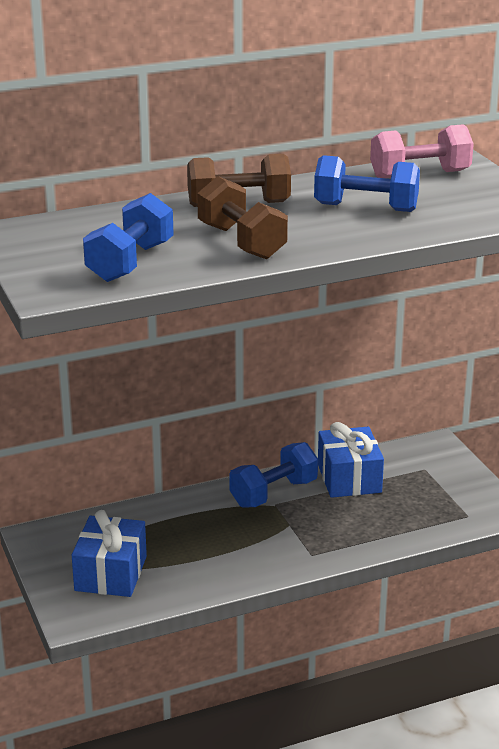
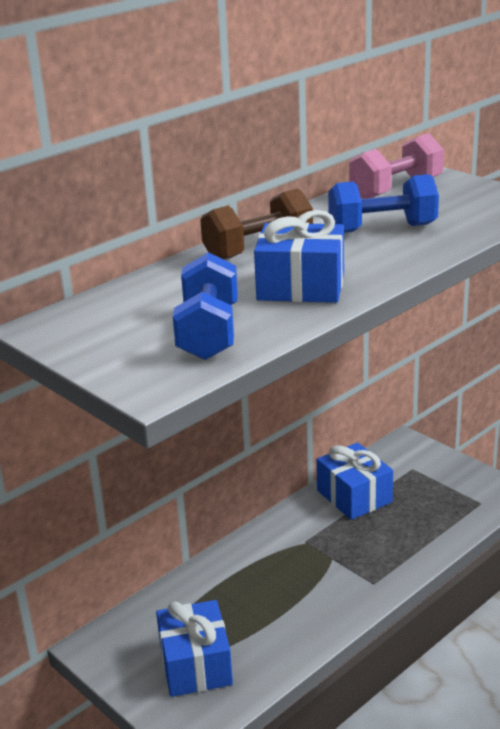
camera: 20 degrees left, 0 degrees up
brown dumbbell [197,176,288,259] -> blue gift [254,210,344,303]
blue dumbbell [229,442,318,508] -> none

